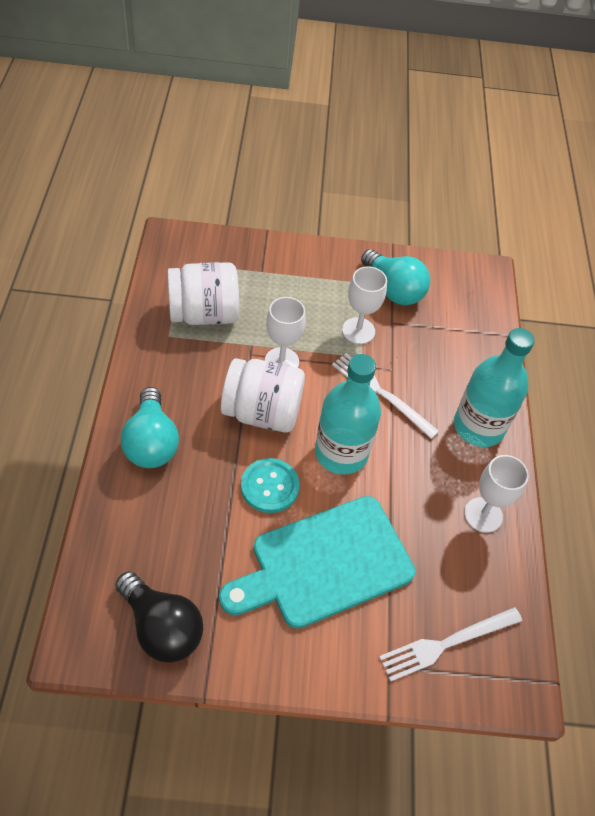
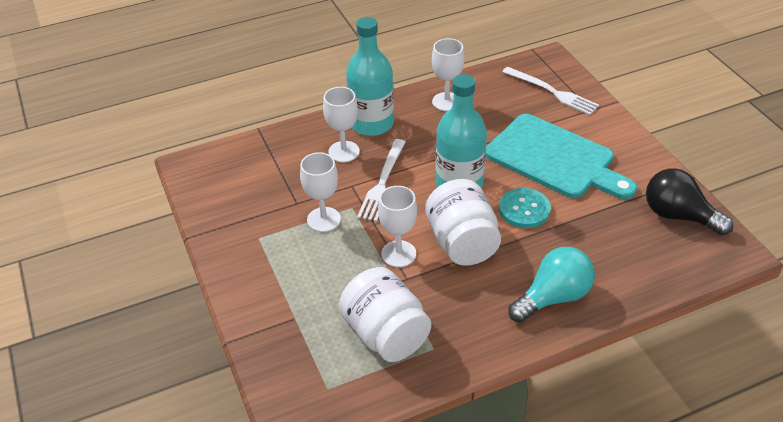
camera: 110 degrees left, 10 degrees down
black light bulb [115,571,203,663] -> black light bulb turned 75 degrees counterclockwise [646,168,733,235]
turquoise light bulb [361,249,430,305] -> none
none -> white goblet [323,87,360,163]

